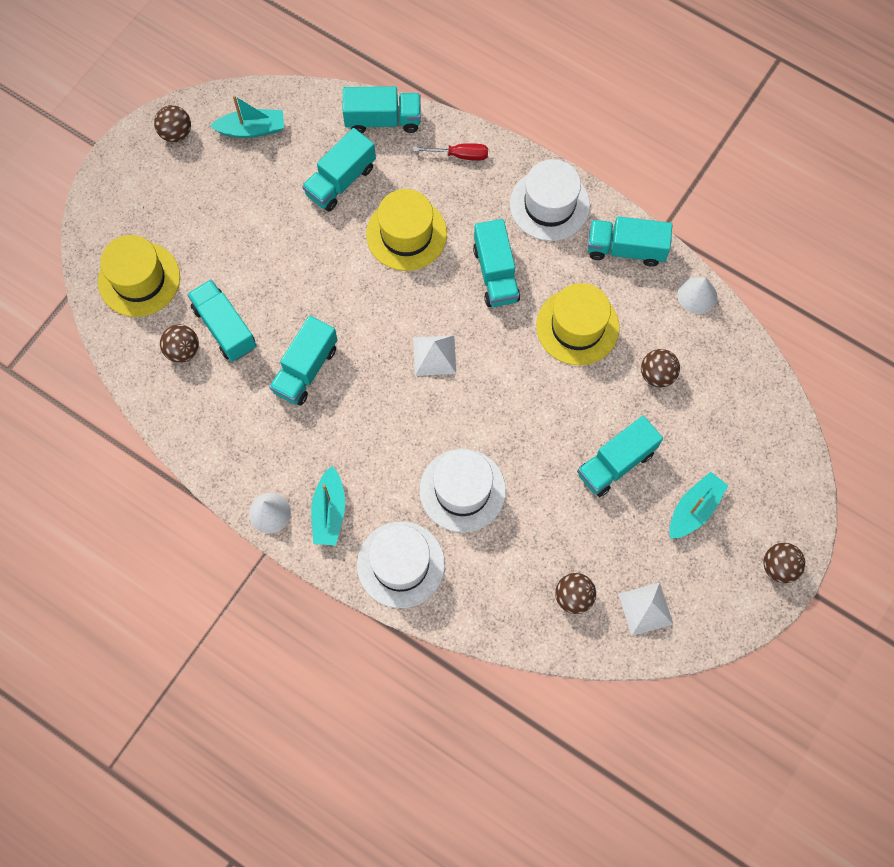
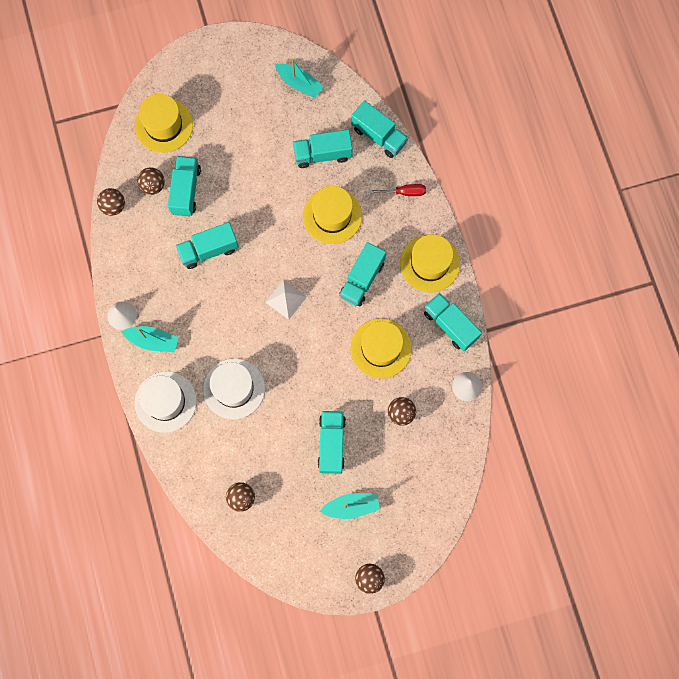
camera: 40 degrees right, 5 degrees up
brown ball [154,105,191,142] -> brown ball moved to [97,188,125,216]
turquoise boat [311,466,345,545] -> turquoise boat turned 120 degrees counterclockwise [121,326,179,352]
red screwdriver [413,143,488,160] -> red screwdriver turned 45 degrees counterclockwise [370,184,426,196]
white hat [510,159,590,241] -> yellow hat [400,234,460,292]
turquoise truck [577,416,663,497] -> turquoise truck turned 90 degrees clockwise [318,411,346,474]
white pyramid [618,582,673,636] -> none

